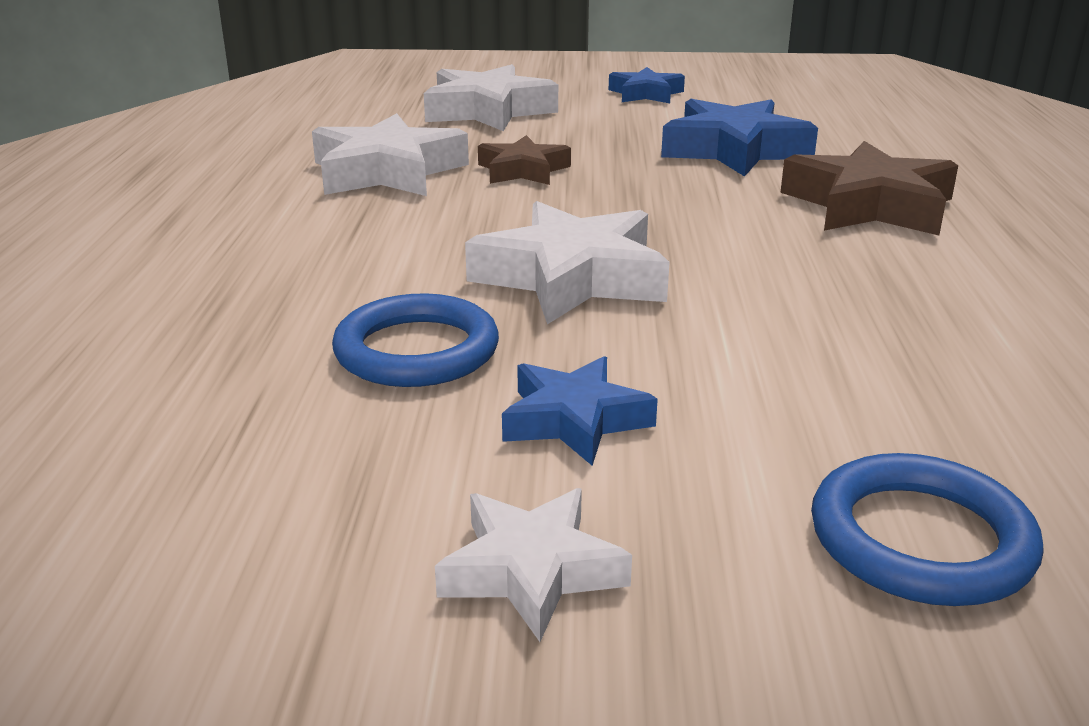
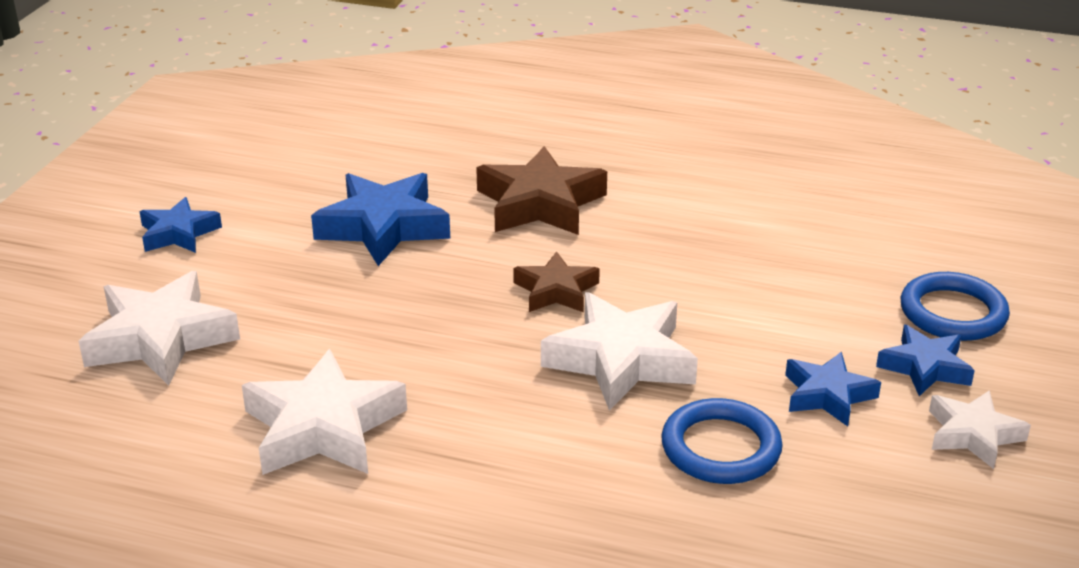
camera: 75 degrees left, 5 degrees up
brown star [478,135,571,185] -> brown star moved to [513,251,600,312]
none -> blue star [876,325,975,396]

